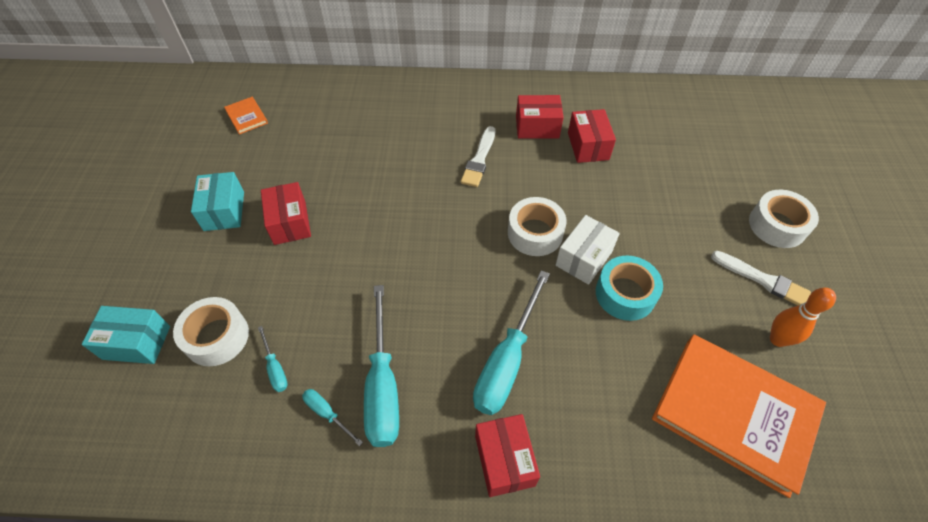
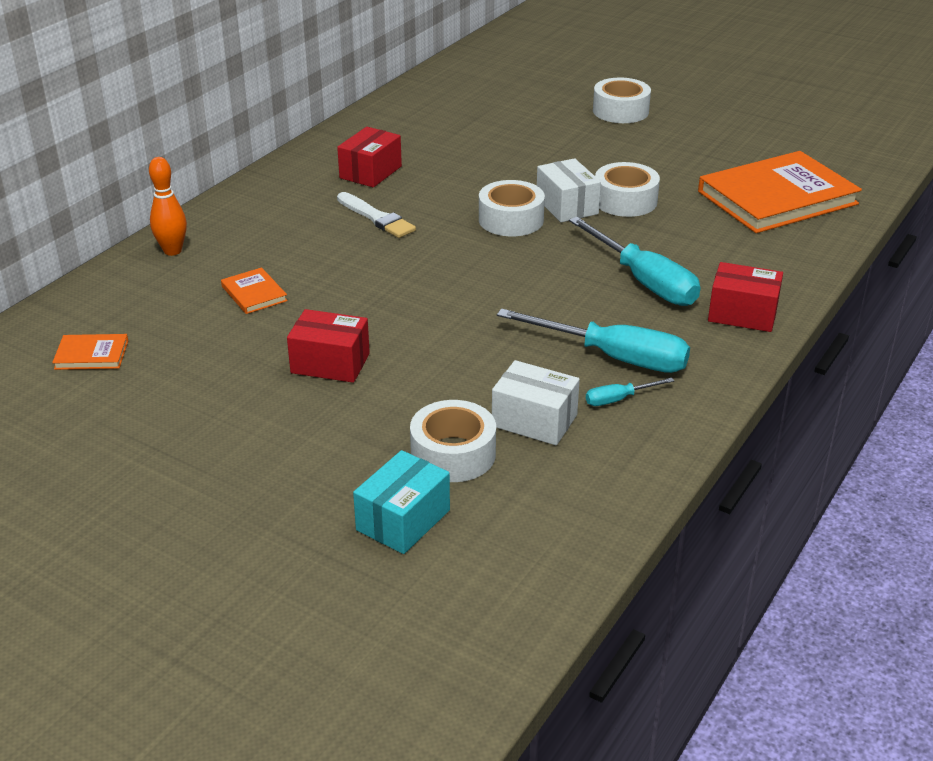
camera: 60 degrees left, 20 degrees down
turquoise box [191,172,244,231] -> none
turquoise screwdriver [258,326,288,392] -> white box [492,360,580,445]
red box [568,109,616,163] -> none
turquoise tape [596,256,663,321] -> white tape [595,162,660,217]
white brush [711,251,811,306] -> none
orange bowling pin [770,288,836,347] -> orange bowling pin moved to [149,157,187,256]
none -> orange book [221,267,288,314]

